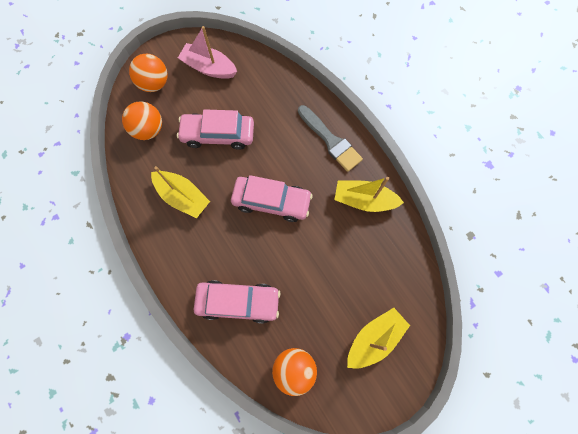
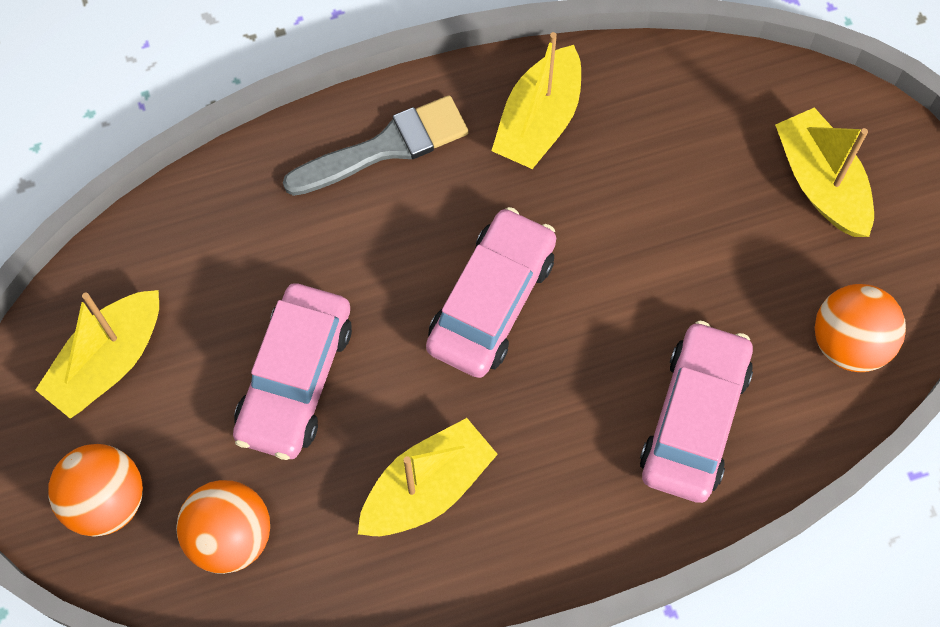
camera: 75 degrees left, 5 degrees down
pink boat [178,26,237,79] -> yellow boat [35,290,159,419]

